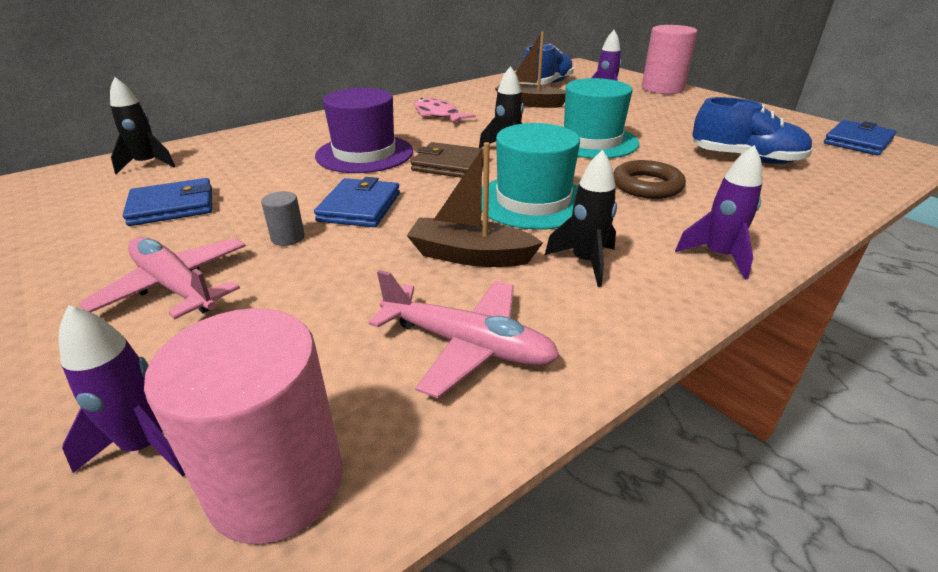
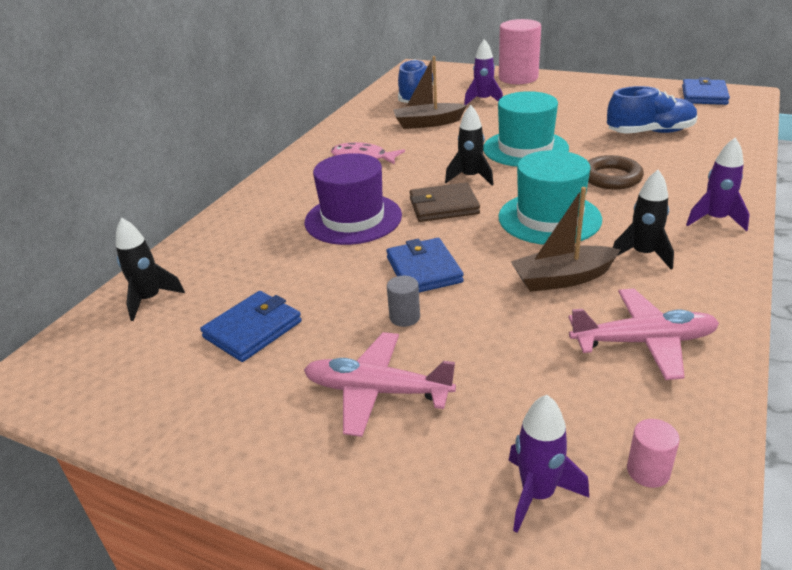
camera: 25 degrees left, 0 degrees up
pink cylinder [144,308,342,544] -> pink cylinder [627,419,680,488], size x0.44

